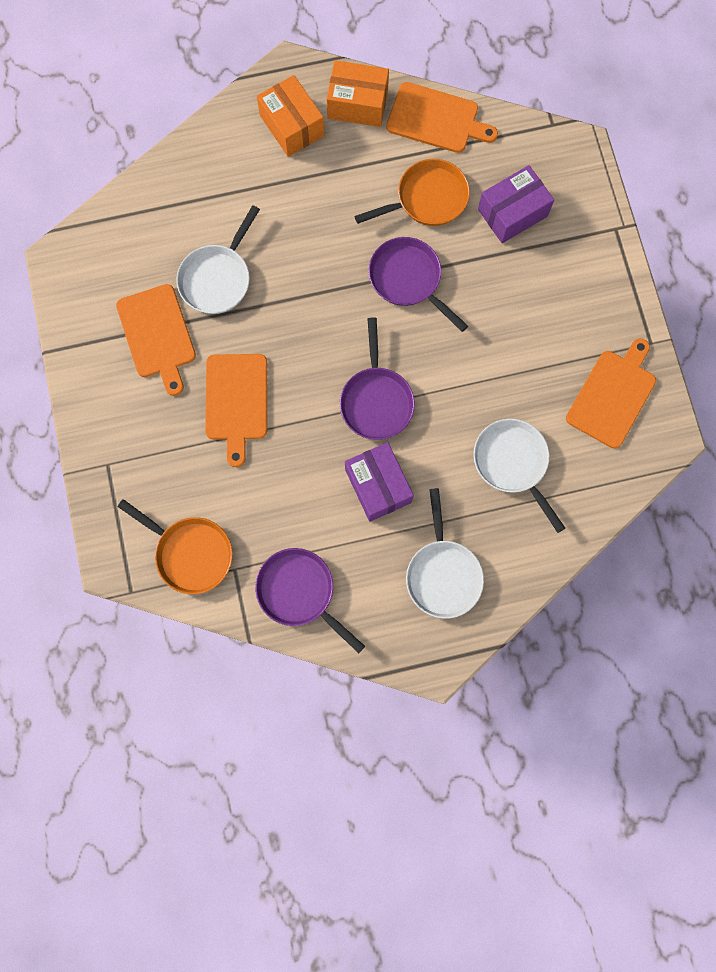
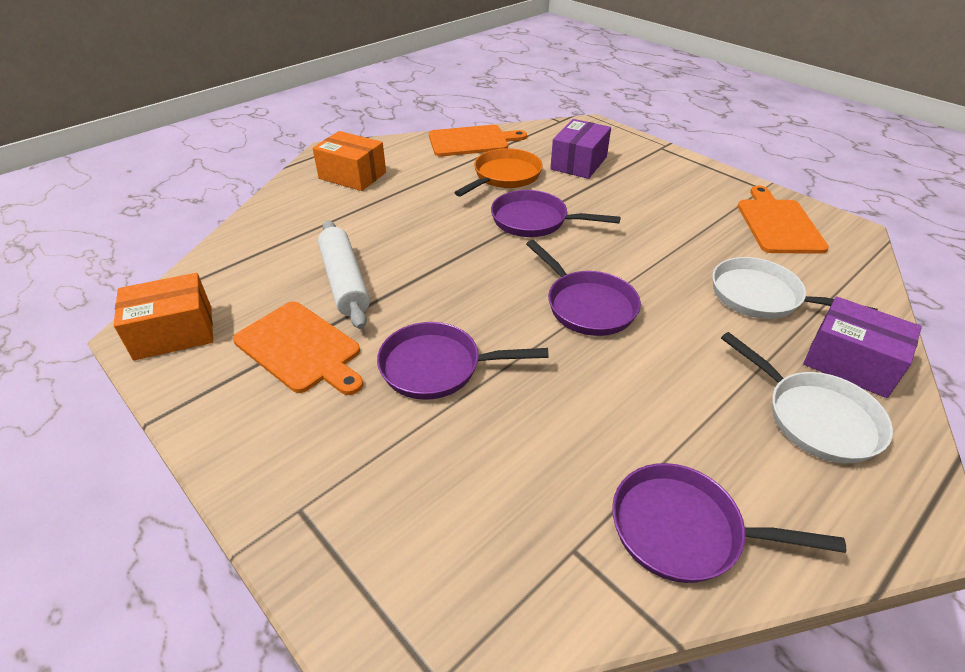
camera: 30 degrees left, 35 degrees down
orange pan [118,499,233,594] -> none
white pan [176,205,260,314] -> white rolling pin [318,220,370,329]
orange cutting board [205,354,267,467] -> purple pan [377,322,549,400]
orange box [327,60,389,127] -> orange box moved to [114,273,213,360]
purple box [345,442,414,522] -> purple box moved to [803,297,922,398]

